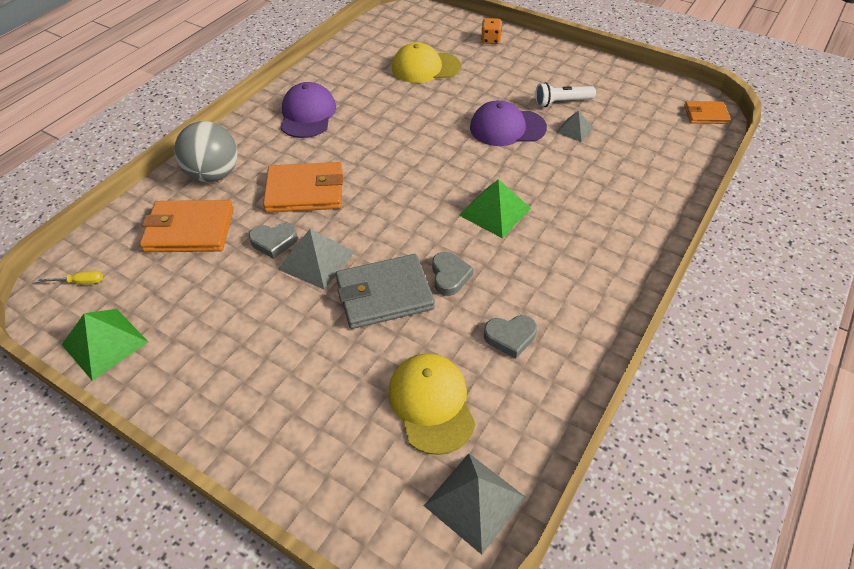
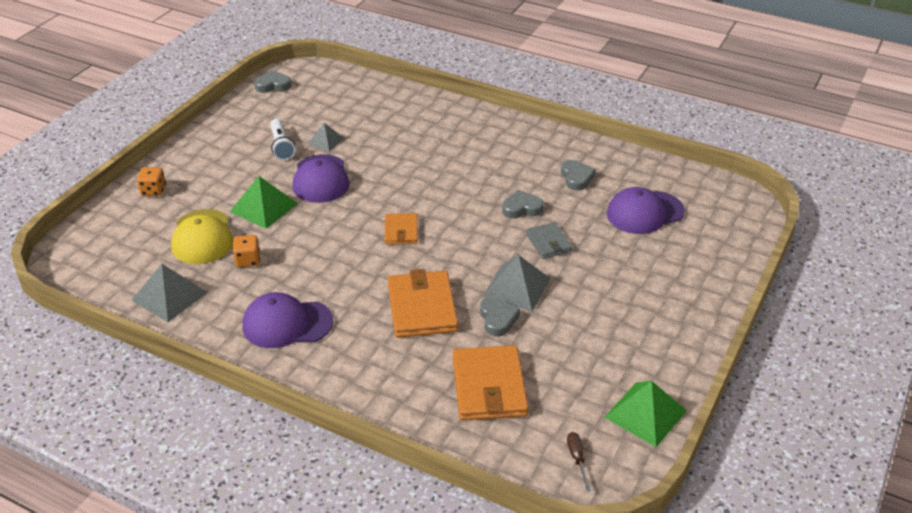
camera: 95 degrees left, 10 degrees down
yellow screwdriver [35,271,103,284] -> brown screwdriver [567,432,591,491]
grey ball [174,121,238,182] -> none
grey wallet [336,254,435,329] -> grey wallet [526,222,573,259], size x0.57
yellow cap [388,353,475,455] -> purple cap [606,187,685,234]
grey pyramid [424,453,526,555] -> grey pyramid moved to [131,264,208,322]
green pyramid [459,179,531,239] -> green pyramid moved to [230,176,298,229]
orange wallet [684,101,731,124] -> orange wallet moved to [385,213,418,245]
none -> orange dice [233,235,260,267]
none -> grey heart [254,70,291,93]

